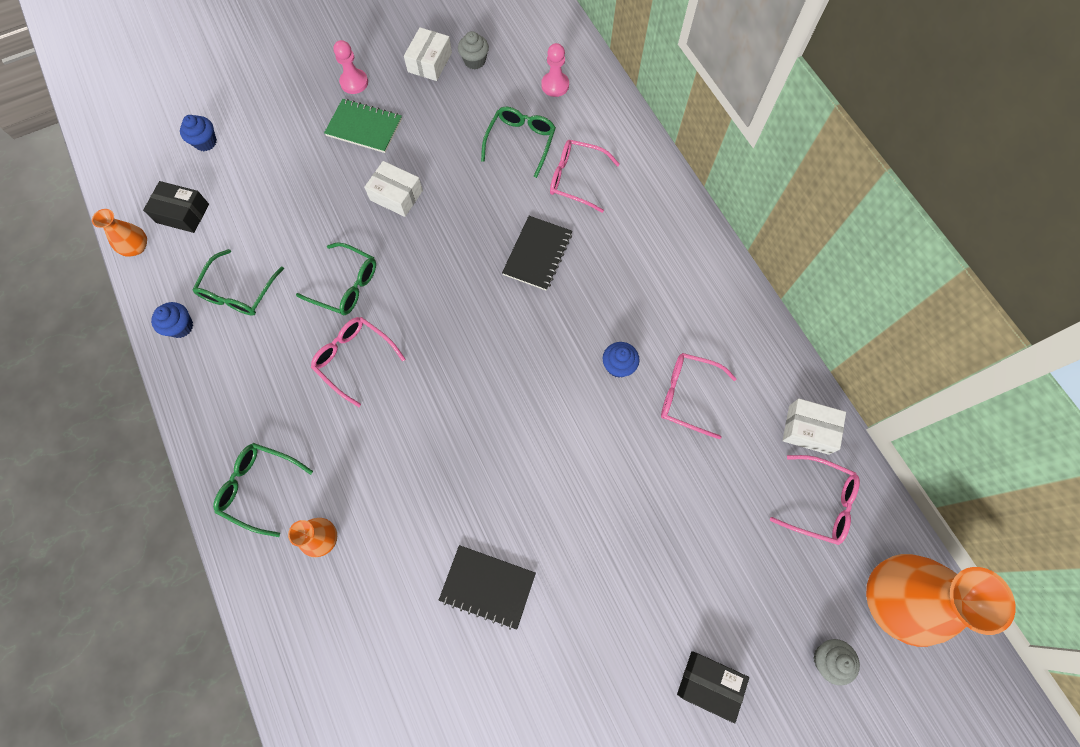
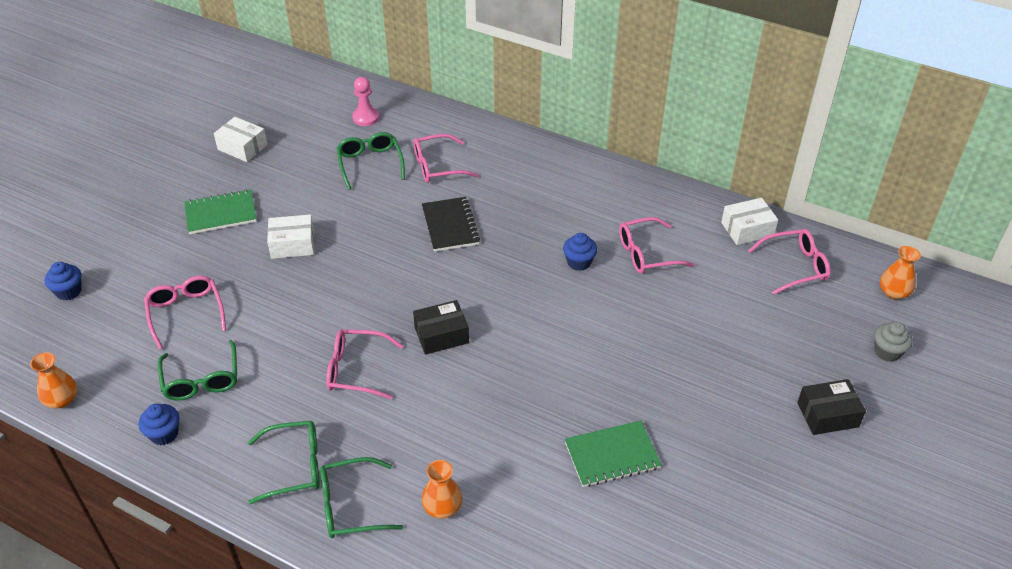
camera: 35 degrees left, 25 degrees down
black box [143,181,209,233] -> black box moved to [413,300,469,355]
green glasses [296,243,376,315] -> green glasses moved to [248,421,320,504]
pink pawn [333,40,368,94] -> none
white box [404,27,452,81] -> white box turned 45 degrees counterclockwise [214,117,268,162]
black notebook [439,545,536,630] -> green notebook [565,421,662,487]
grey cupcake [458,31,489,69] -> none
orange vase [866,554,1016,647] -> orange vase [880,246,921,299], size x0.47
none -> pink glasses [144,276,226,349]

